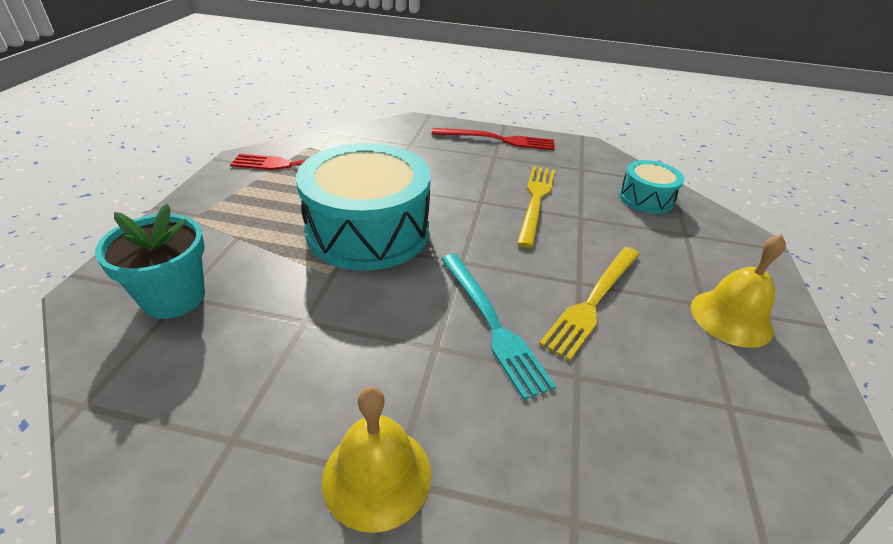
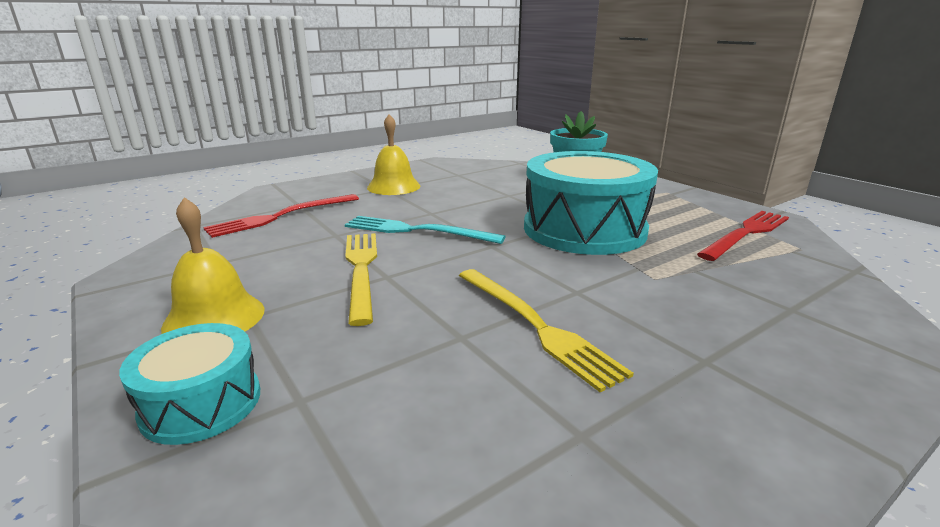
camera: 135 degrees right, 15 degrees down
red fork [432,128,555,150] -> red fork moved to [203,194,359,238]
turquoise drum [619,160,684,214] -> turquoise drum moved to [119,323,260,445]

